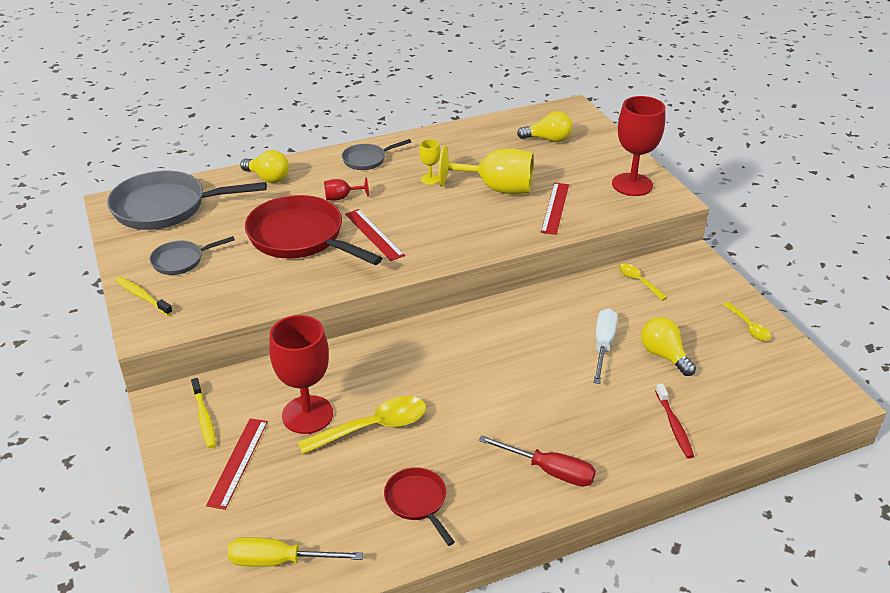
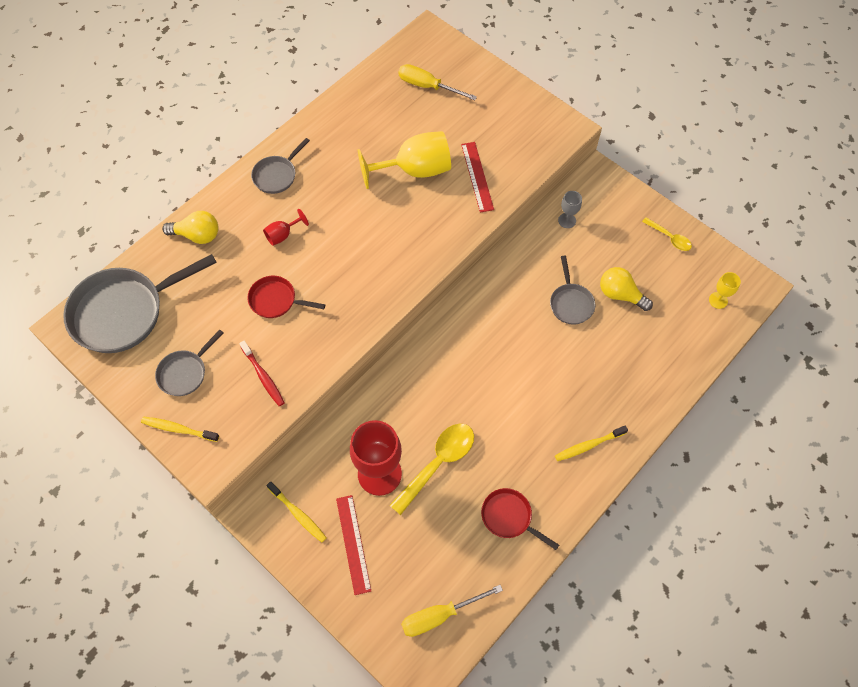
camera: 25 degrees left, 25 degrees up
red pan [245,195,382,265] -> red pan [247,276,325,318], size x0.51
red ruler [345,209,405,261] -> none
yellow goblet [420,139,440,185] -> yellow goblet moved to [709,272,741,309]
red screwdriver [478,435,596,487] -> yellow toothbrush [555,425,628,461]
yellow light bulb [517,111,572,142] -> yellow screwdriver [399,64,477,100]
white screwdriver [593,308,618,384] -> grey pan [550,256,595,324]
red goblet [612,96,665,196] -> none
yellow spoon [619,264,668,301] -> grey goblet [558,191,582,228]
red toothbrush [655,384,694,459] -> red toothbrush moved to [239,341,284,406]

